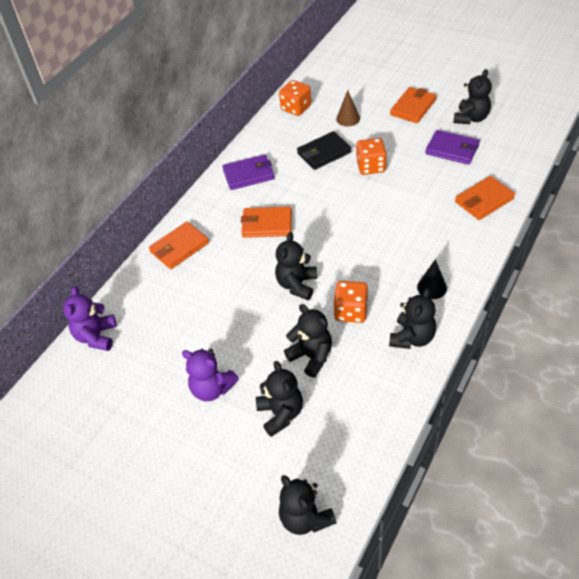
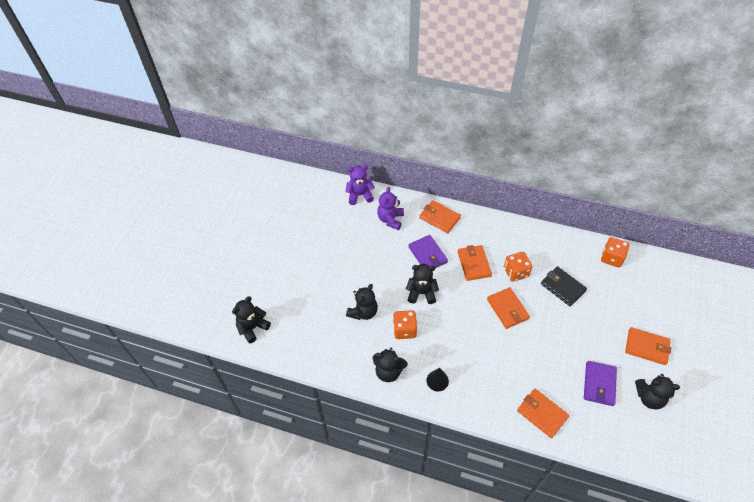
camera: 75 degrees right, 5 degrees up
purple teddy bear [182,349,239,401] -> purple teddy bear moved to [377,187,404,230]
purple wallet [222,154,274,190] -> purple wallet moved to [409,235,448,268]
black teddy bear [256,361,303,437] -> none
brown cone [336,90,360,126] -> none
orange dice [356,138,387,175] -> orange dice moved to [504,252,532,282]
none -> orange wallet [487,287,530,329]

